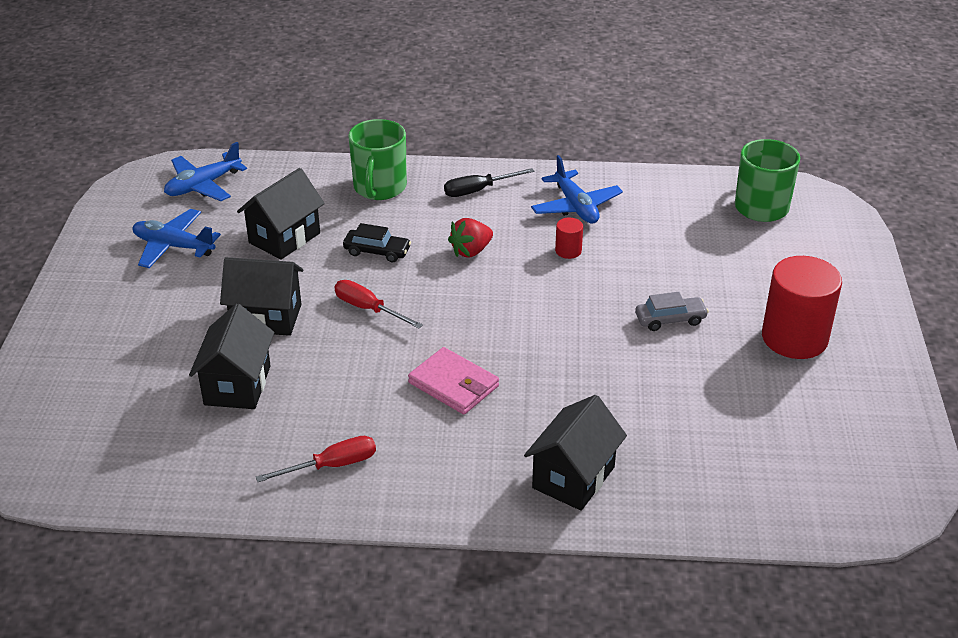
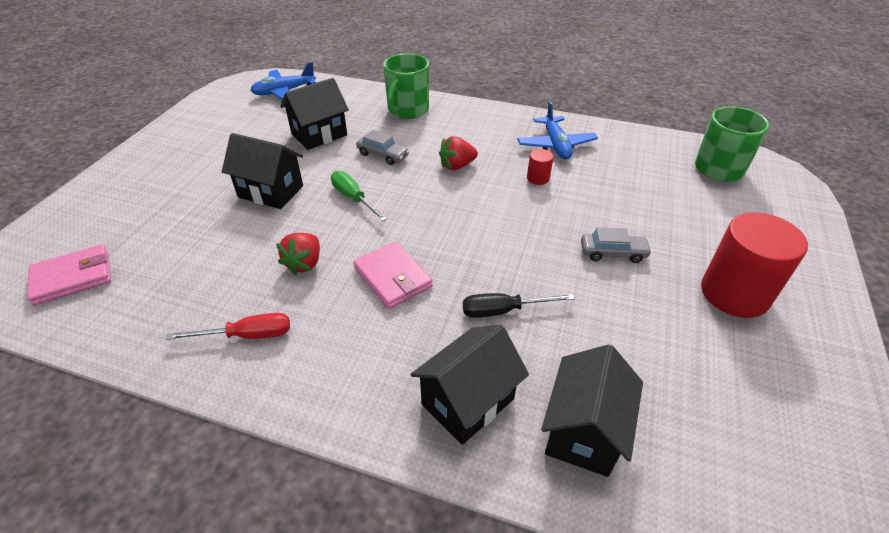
camera: 15 degrees right, 5 degrees up
blue plane [133,209,221,268] -> none
black house [189,304,274,409] -> black house moved to [541,344,643,477]
red screwdriver [334,280,423,328] -> green screwdriver [331,171,387,222]
black car [343,223,411,262] -> grey car [356,130,409,165]
black screwdriver [444,168,534,197] -> black screwdriver moved to [463,293,575,318]
none -> pink wallet [27,244,111,306]
none -> red strawberry [276,233,320,276]

